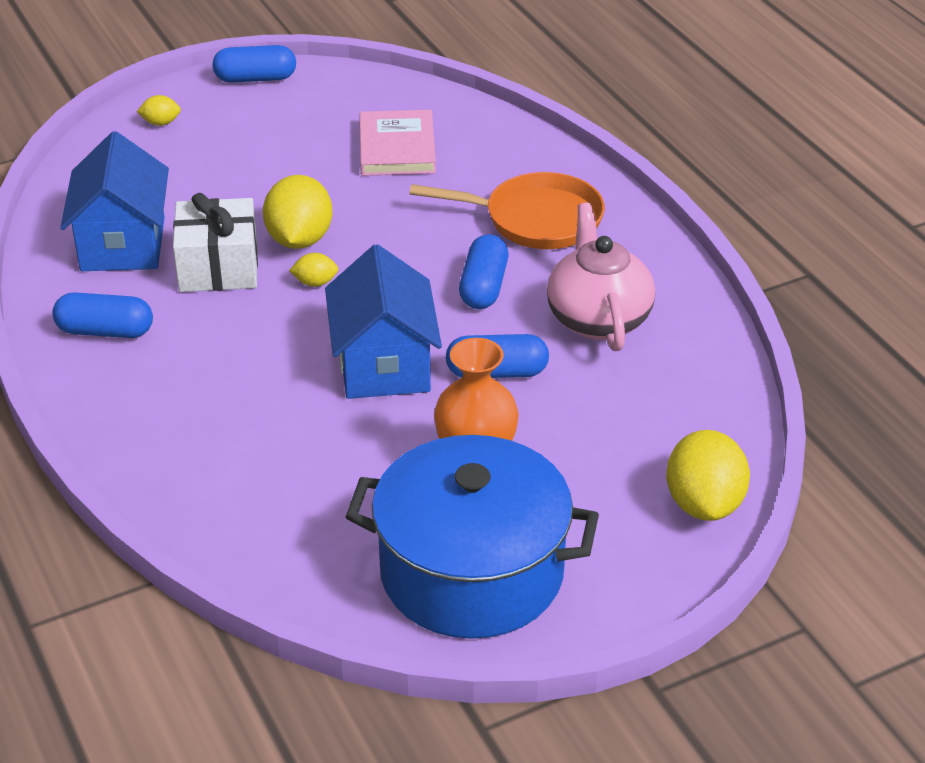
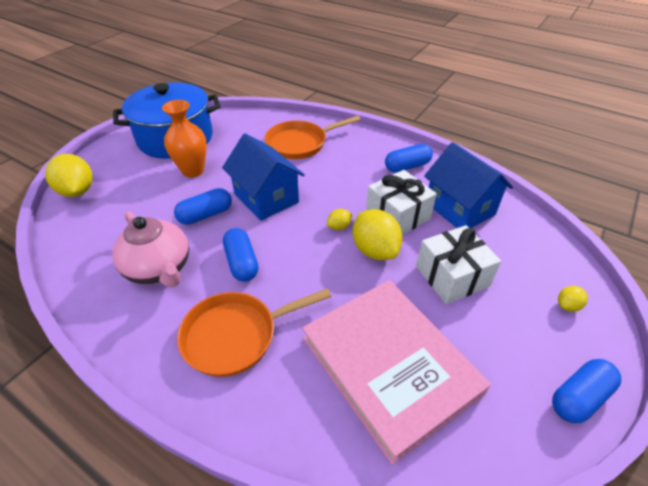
camera: 150 degrees right, 5 degrees up
pink book [359,110,436,176] -> pink book [302,280,491,465], size x1.76
none -> orange pan [265,116,361,159]
none -> white gift [416,225,501,304]

